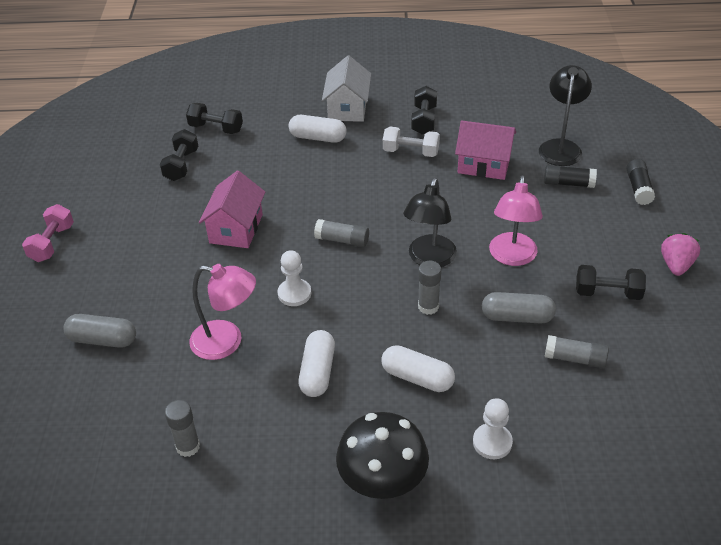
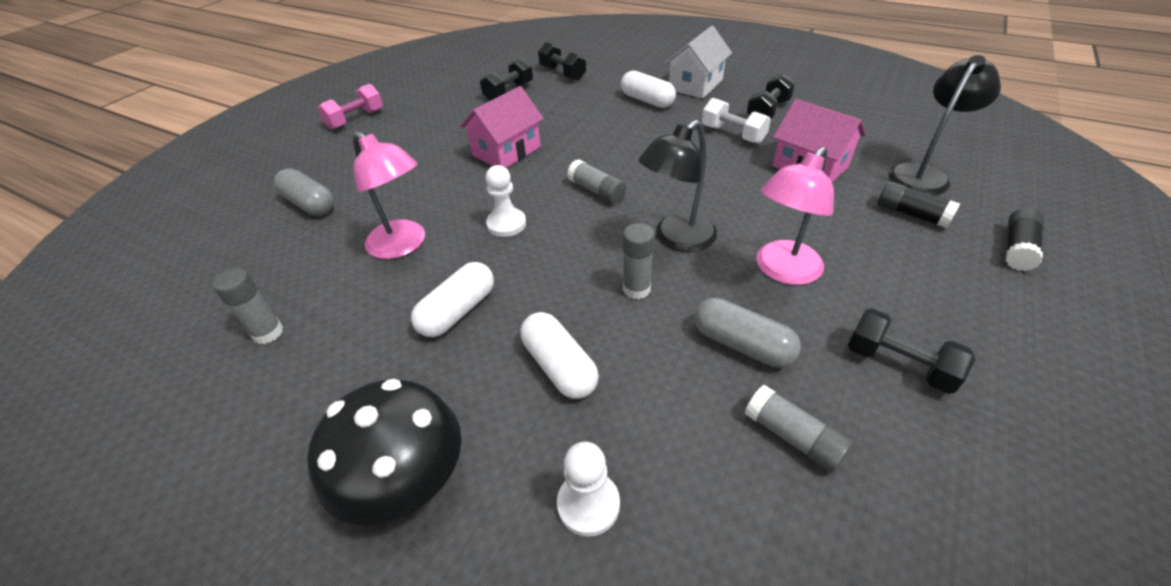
camera: 30 degrees right, 0 degrees up
pink strawberry [661,233,700,276] -> none

